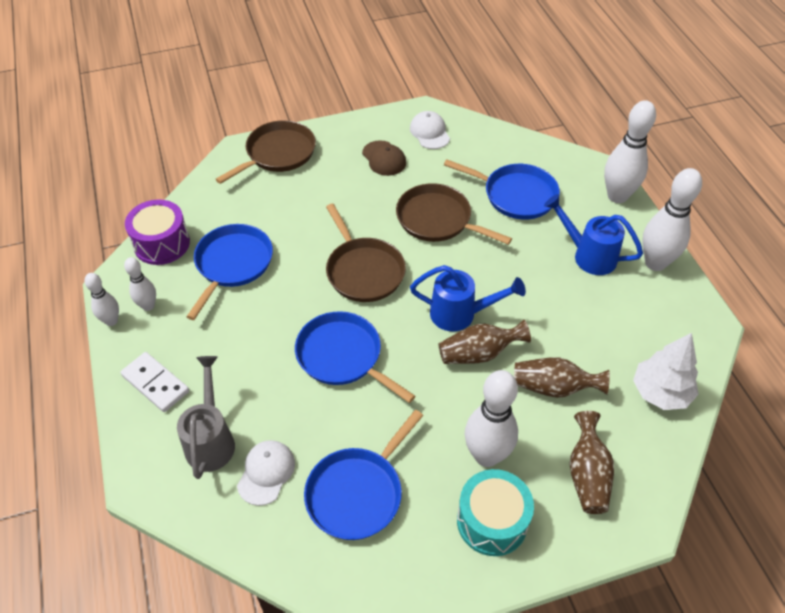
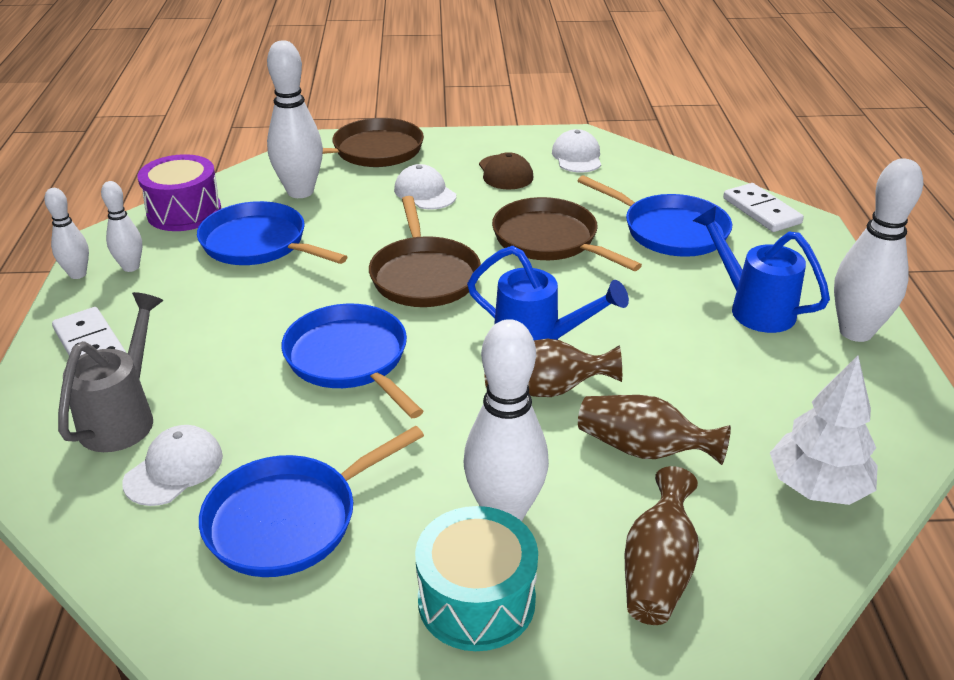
camera: 15 degrees right, 15 degrees down
blue pan [186,224,273,320] -> blue pan turned 90 degrees counterclockwise [197,201,347,265]
white bowling pin [604,100,656,203] -> white bowling pin moved to [267,40,323,198]
none -> white cap [394,164,456,210]
none -> white domino [723,183,804,232]

